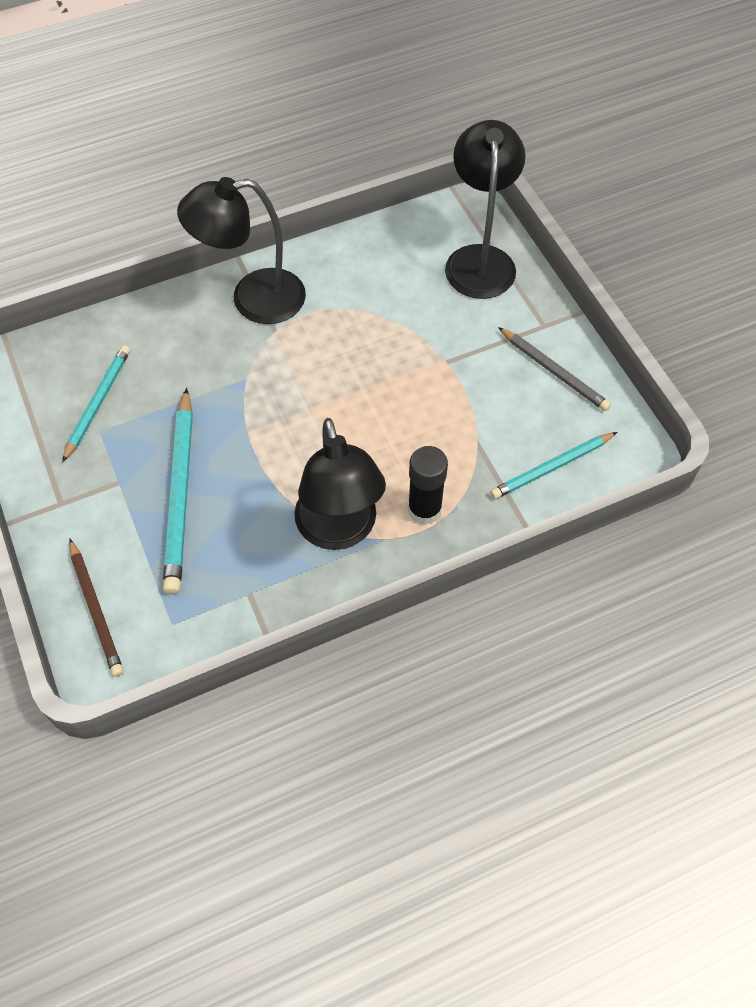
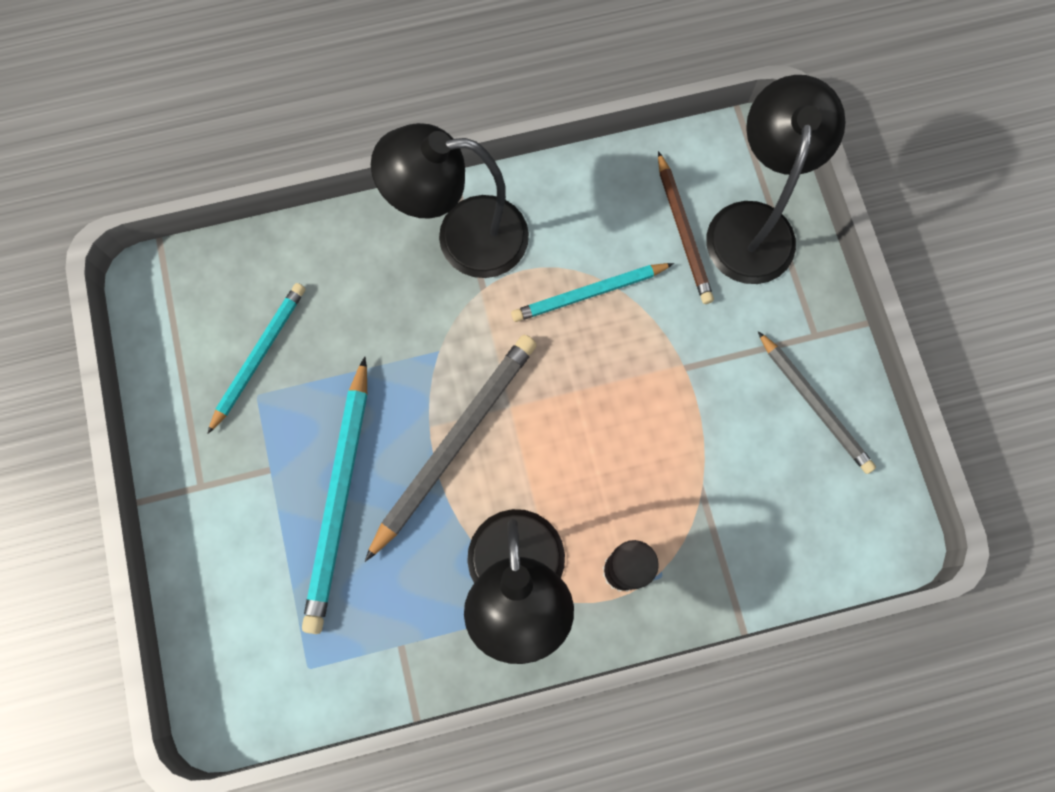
camera: 10 degrees right, 15 degrees up
brown pencil [69,539,124,677] -> brown pencil moved to [658,151,714,304]
turquoise pencil [490,432,617,499] -> turquoise pencil moved to [511,263,674,322]
none -> grey pencil [365,335,537,562]

